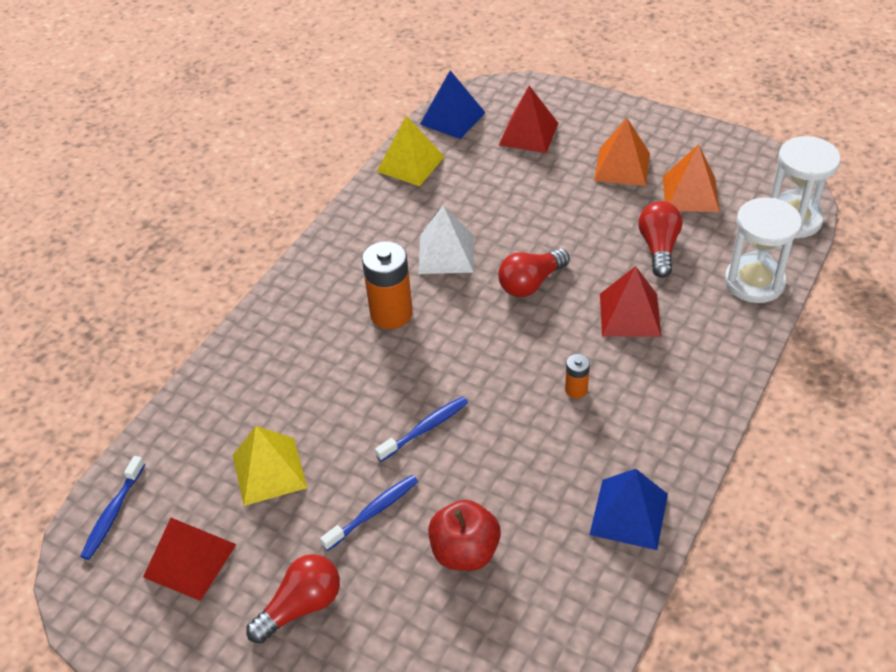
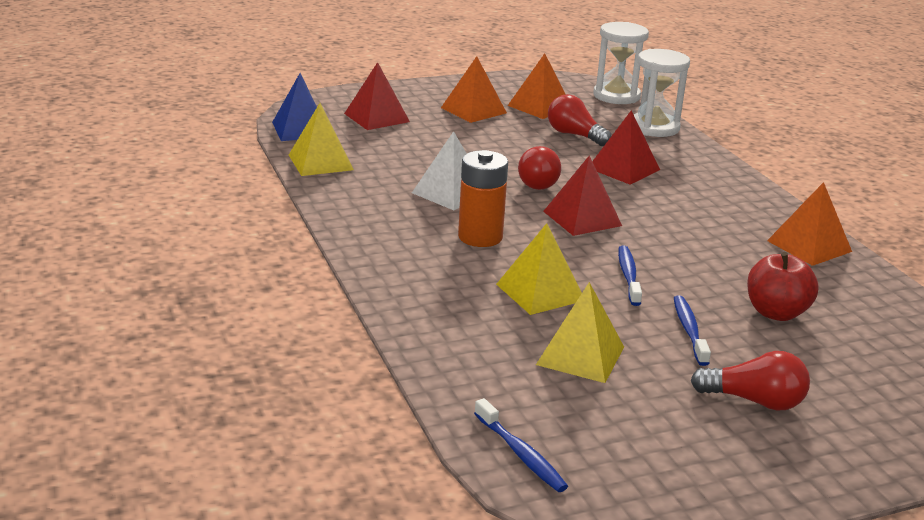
camera: 55 degrees left, 20 degrees down
red pyramid [143,518,236,601] -> red pyramid moved to [543,155,622,236]
red light bulb [246,554,340,644] -> red light bulb turned 105 degrees clockwise [691,351,810,410]
orange battery [565,354,590,399] -> none
blue pyramid [589,469,668,550] -> orange pyramid [767,182,852,266]
none -> yellow pyramid [496,223,582,315]

